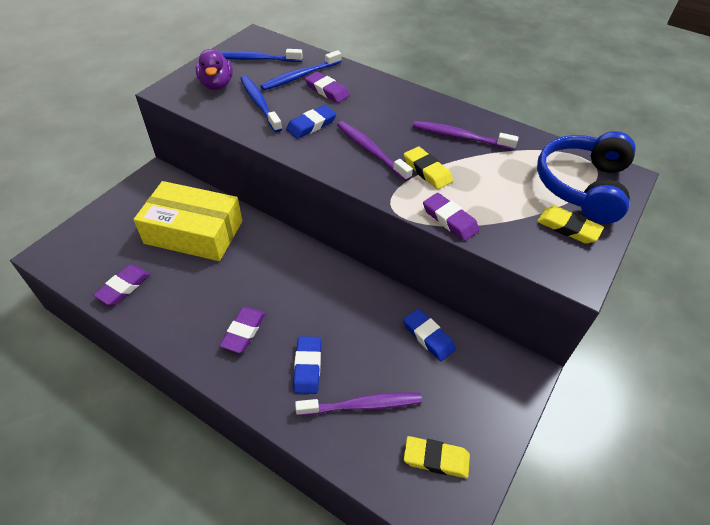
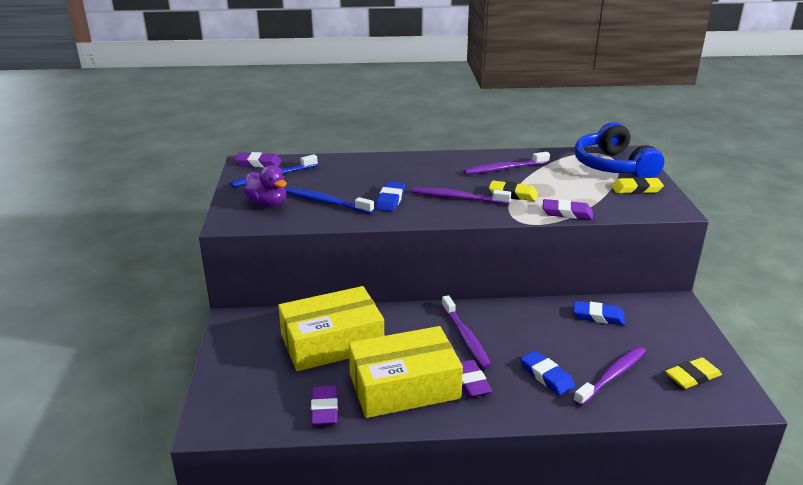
camera: 35 degrees left, 20 degrees down
blue toothbrush [260,50,342,90] -> none
purple eraser [305,72,350,103] -> purple eraser moved to [234,152,282,168]
none -> yellow box [349,326,463,418]
none -> purple toothbrush [442,295,491,369]

